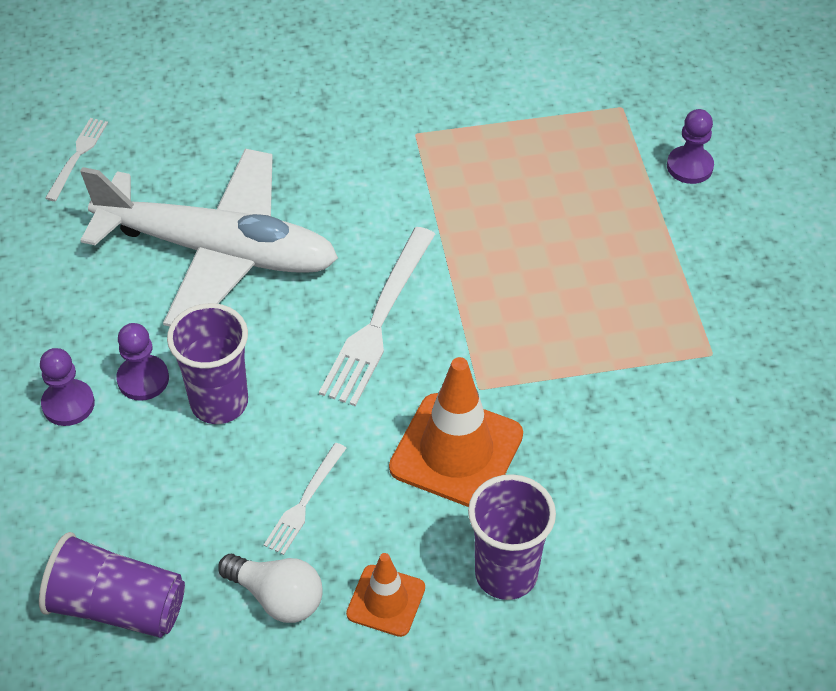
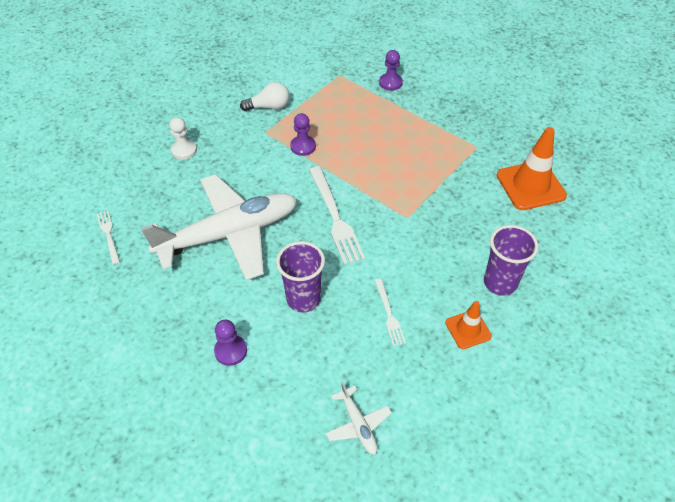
camera: 40 degrees left, 0 degrees up
purple cup [39,532,185,638] -> white plane [326,382,392,455]
purple pawn [116,323,169,401] -> purple pawn moved to [290,113,316,156]
white light bulb [218,554,323,623] -> white light bulb moved to [240,82,289,111]
orange traffic cone [389,357,523,507] -> orange traffic cone moved to [497,127,567,210]
none -> white pawn [170,117,197,160]

